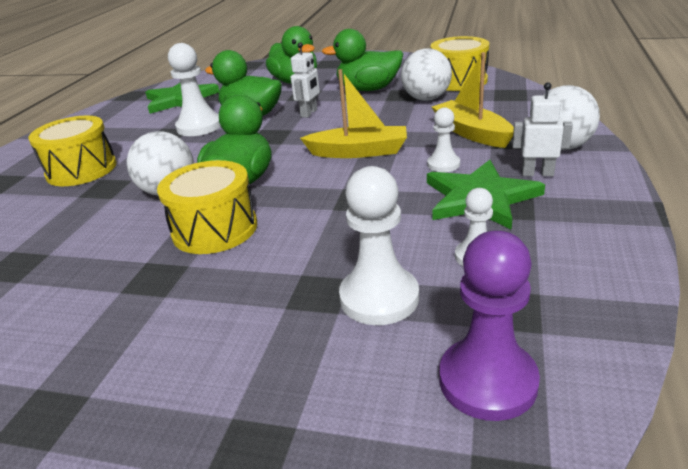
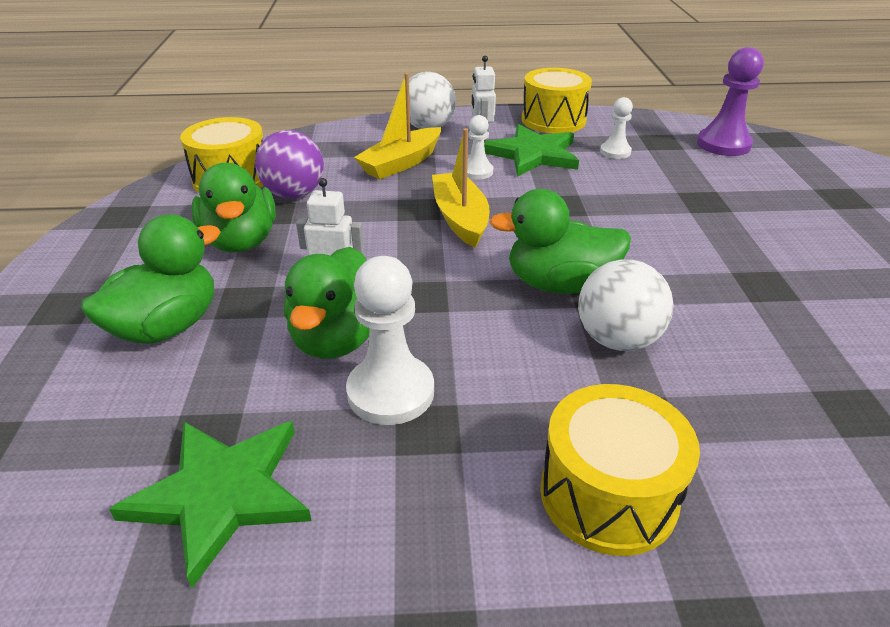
camera: 110 degrees left, 5 degrees up
yellow drum [157,160,257,254] -> yellow drum moved to [522,68,592,133]
white pawn [339,166,419,325] -> none
white ball [401,48,452,101] -> purple ball [255,130,324,199]

